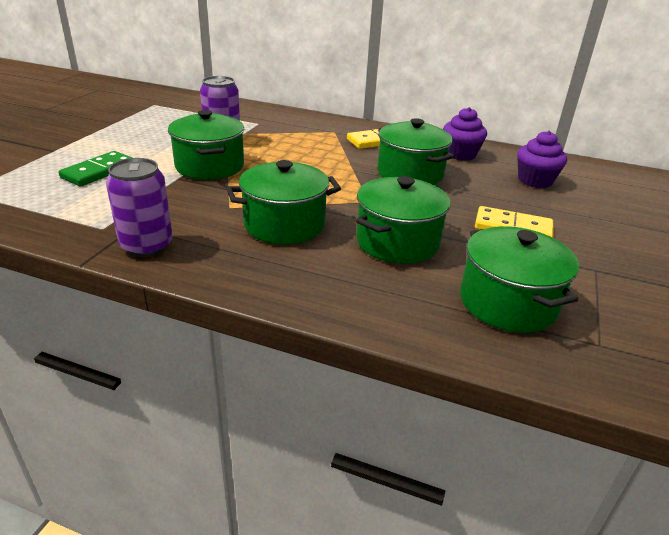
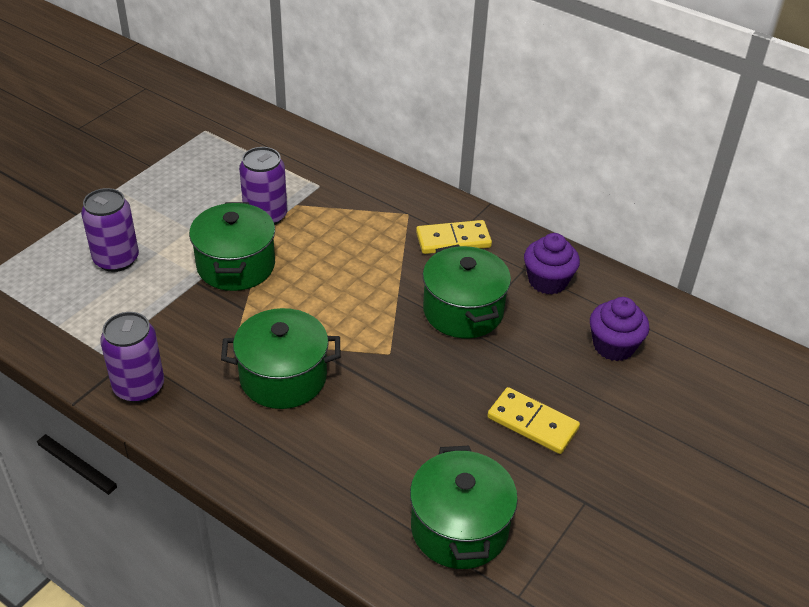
camera: 15 degrees right, 10 degrees up
green domino [59,151,133,186] -> purple can [81,188,139,272]
green pot [356,176,451,264] -> none

